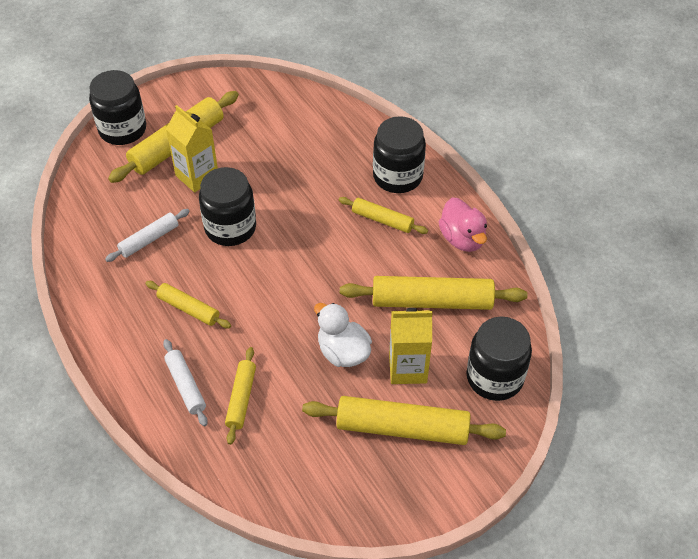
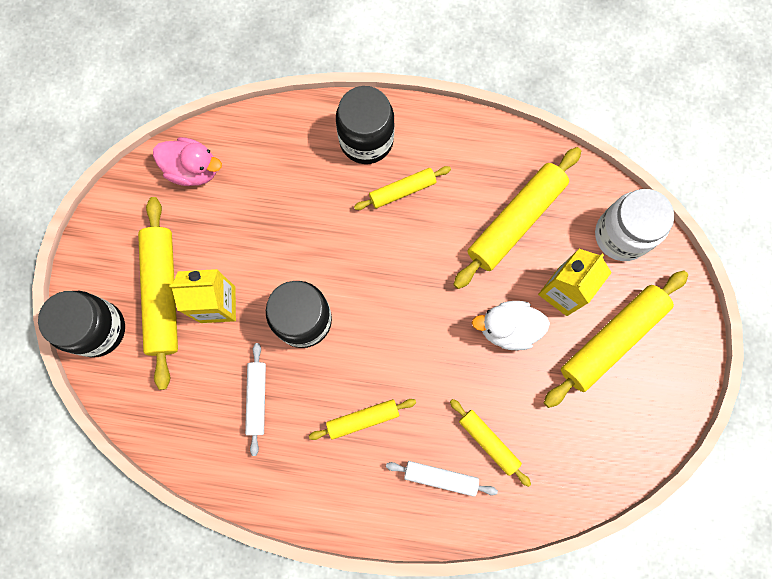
camera: 50 degrees left, 25 degrees up
pink duck [438,198,487,252] -> pink duck moved to [153,137,222,186]
black jar [467,316,532,401] -> white jar [595,189,674,261]

